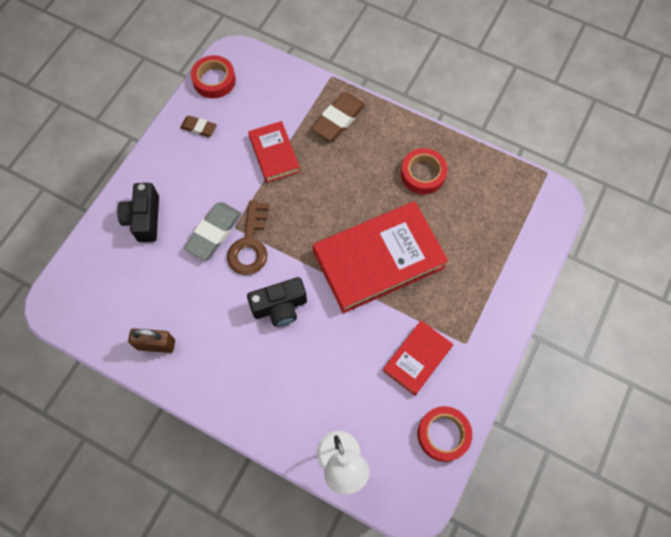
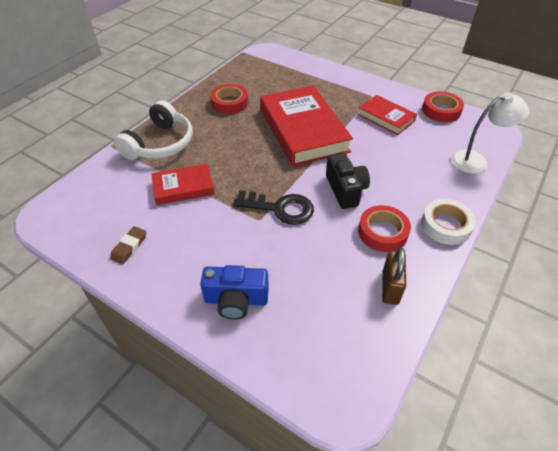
camera: 85 degrees left, 20 degrees down
black camera [117,183,159,242] -> blue camera [200,265,269,320]
grey eraser [184,202,242,260] -> none
red tape [191,55,236,98] -> red tape moved to [358,205,411,252]
brown key [227,200,269,275] -> black key [233,190,314,225]
brown eraser [311,92,365,141] -> white headphones [114,100,193,160]
none -> white tape [421,199,476,245]

